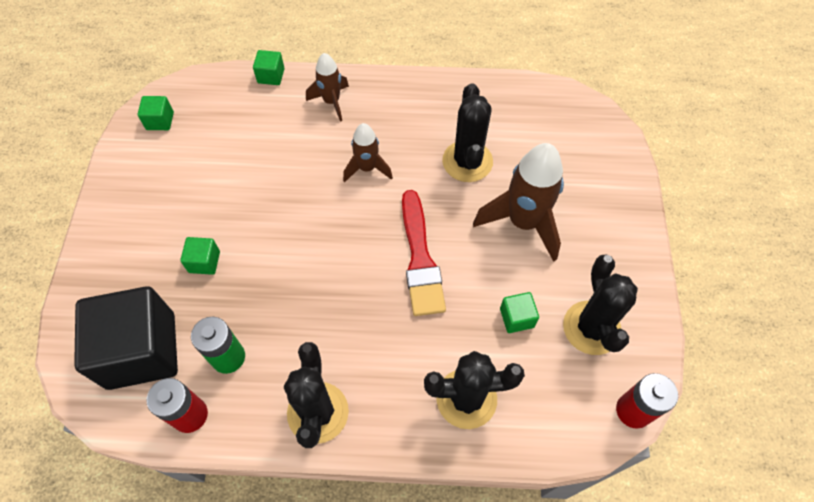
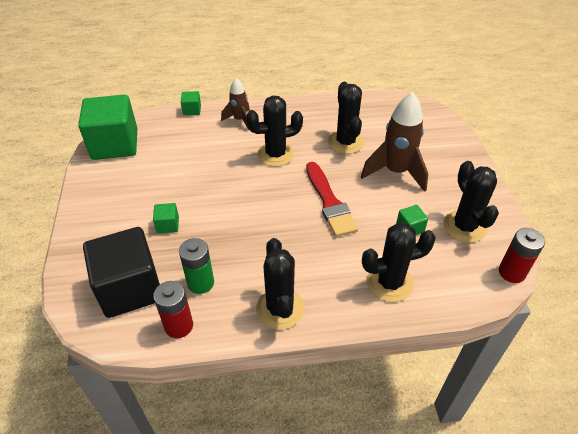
camera: 10 degrees left, 15 degrees down
green cube [138,96,174,130] -> green cube [78,95,137,160], size x2.40
brown rocket [343,123,393,182] -> black cactus [246,96,303,167]

